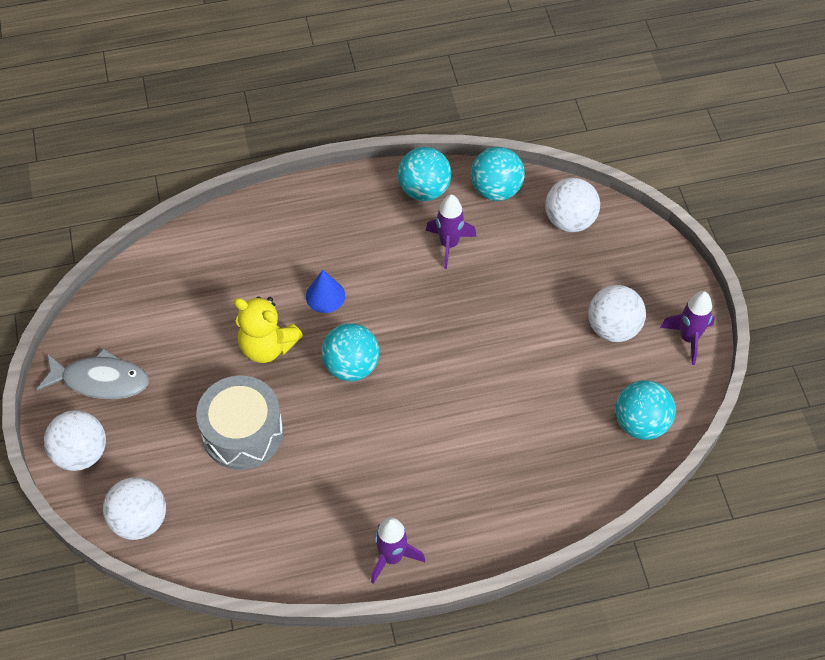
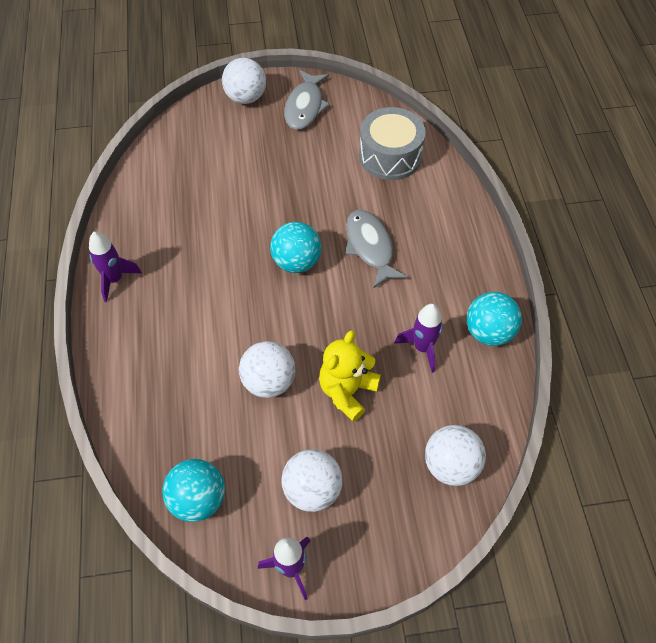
camera: 95 degrees right, 0 degrees up
white ball [103,477,166,540] -> white ball moved to [239,341,295,398]
grey drum [196,376,283,470] -> grey drum moved to [359,107,426,180]
yellow teddy bear [234,296,303,363] -> yellow teddy bear moved to [319,330,381,422]
blue cone [306,270,345,313] -> grey fish [346,210,407,288]
turquoise ball [471,147,525,201] -> none

